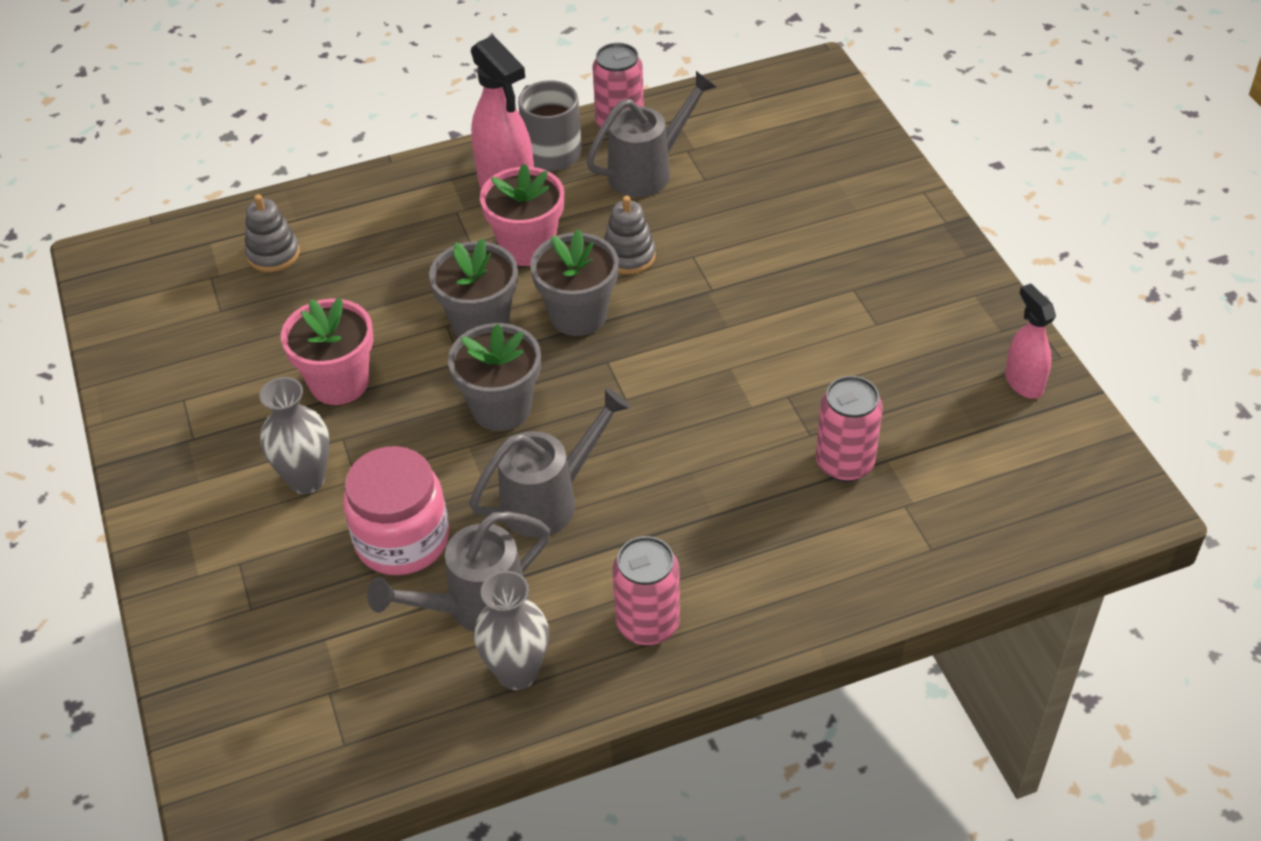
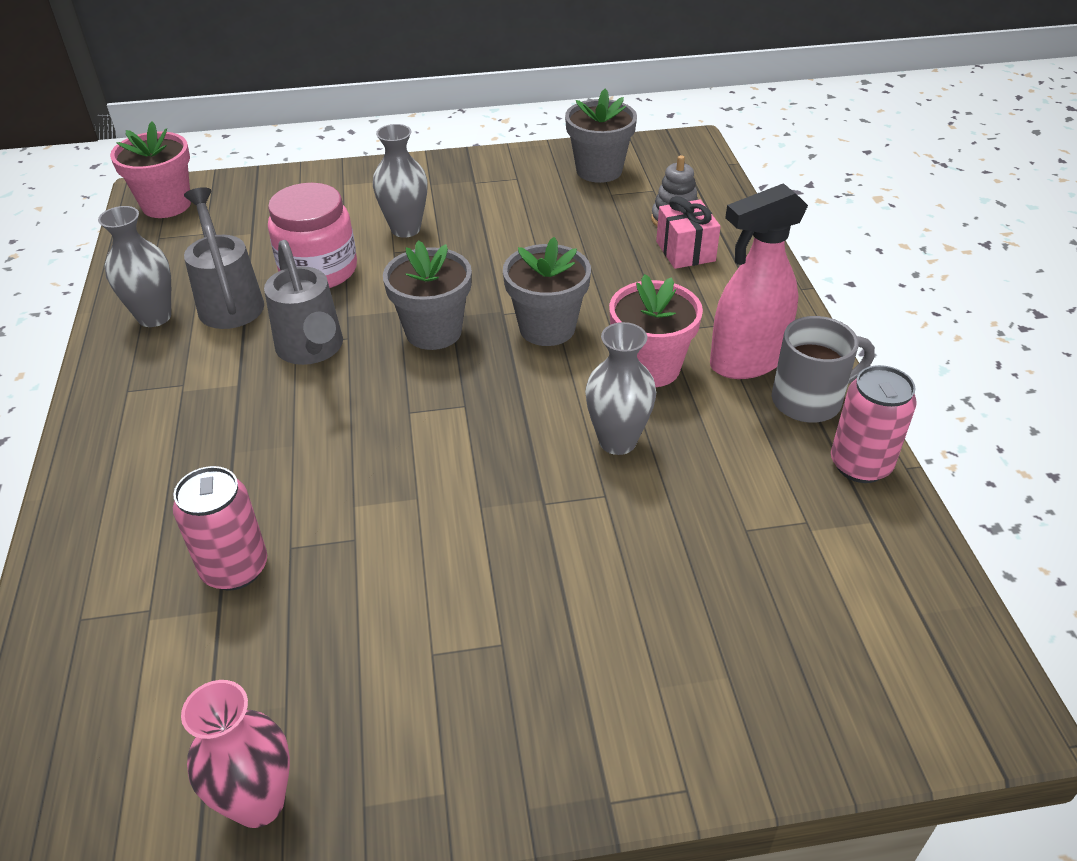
camera: 100 degrees right, 5 degrees down
pink flower pot [281,298,373,405] -> pink flower pot moved to [110,121,191,218]
grey flower pot [530,229,619,336] -> grey flower pot moved to [565,89,637,183]
grey watering can [586,71,717,197] -> none
grey stacking toy [604,196,656,275] -> grey vase [585,322,656,455]
pink can [613,536,680,646] -> none
pink spray bottle [1005,283,1056,399] -> pink vase [181,680,290,828]
none -> pink gift [656,196,721,269]

